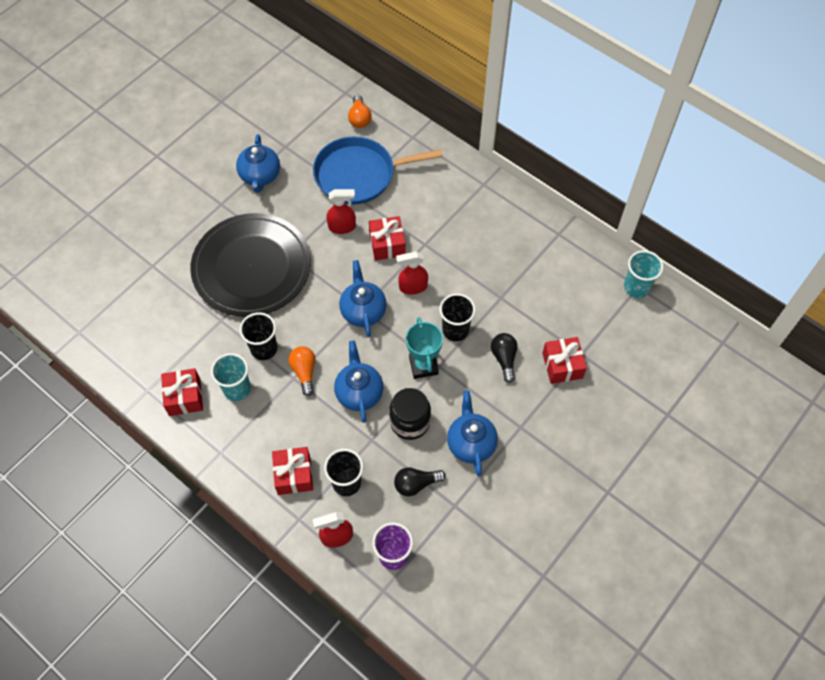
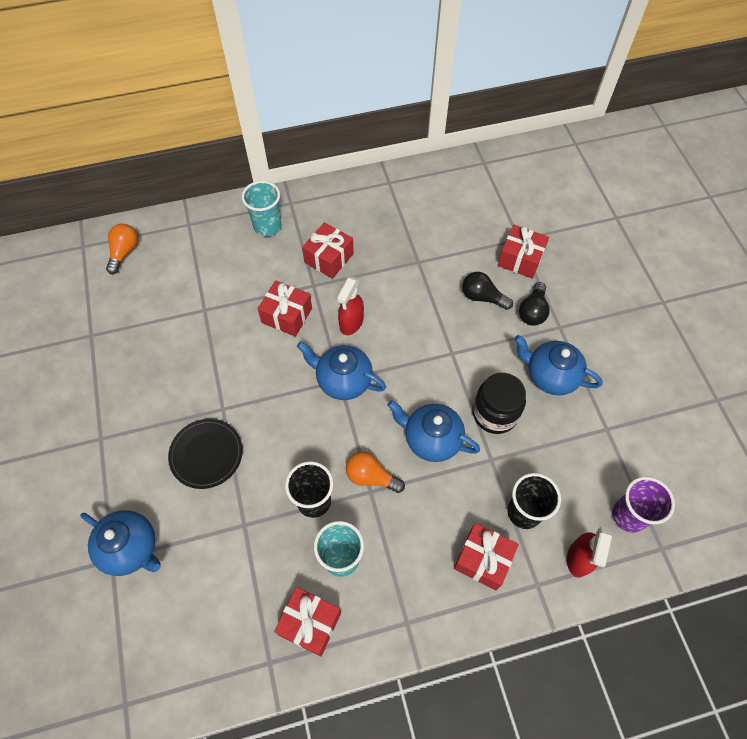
camera: 55 degrees left, 0 degrees up
black plate [190,213,311,317] -> black plate [168,419,243,489], size x0.48
blue teapot [236,134,280,193] -> blue teapot moved to [80,510,161,576]
blue pan [313,136,443,205] -> none
red spray bottle [326,189,356,234] -> none
orange light bulb [348,95,372,128] -> orange light bulb turned 105 degrees counterclockwise [106,224,138,274]
black light bulb [394,467,446,496] -> black light bulb moved to [519,282,550,326]
turquoise trophy [406,317,443,379] -> none
black cup [439,293,476,341] -> none
turquoise cup [624,250,664,298] -> turquoise cup moved to [242,181,281,237]
none -> red gift [302,222,354,279]

